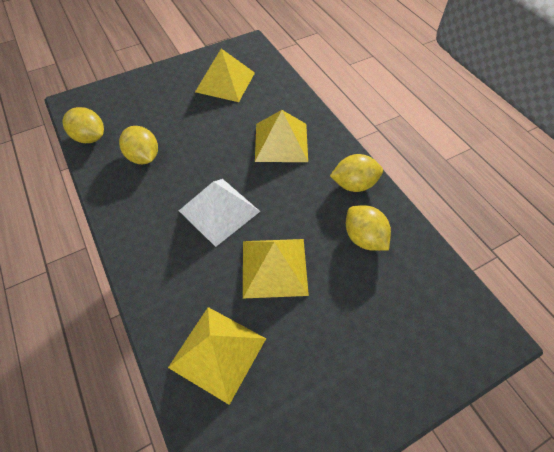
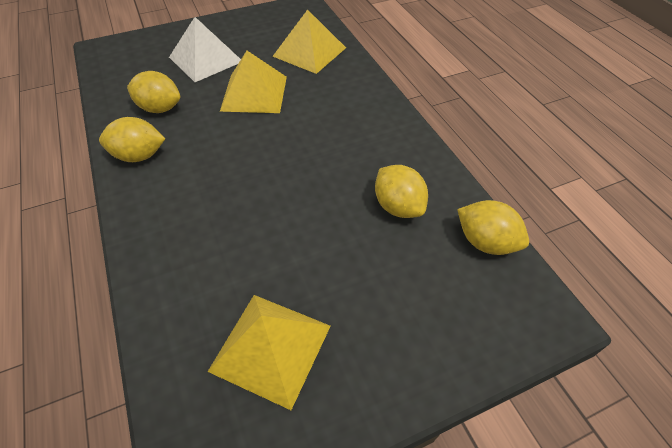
camera: 175 degrees left, 5 degrees down
white pyramid [179,179,260,247] -> white pyramid moved to [169,17,241,82]
yellow pyramid [255,110,308,162] -> none
yellow lemon [346,205,391,251] -> yellow lemon turned 45 degrees counterclockwise [127,71,180,113]

